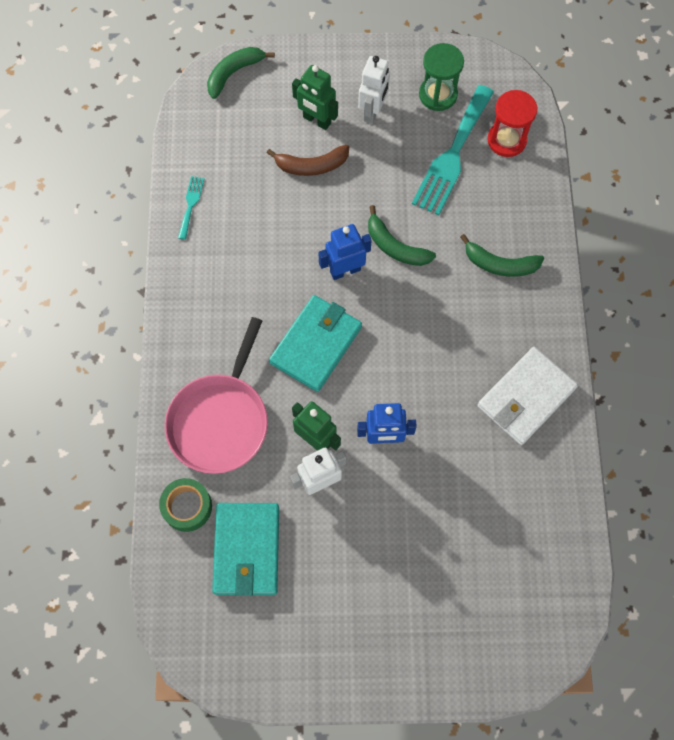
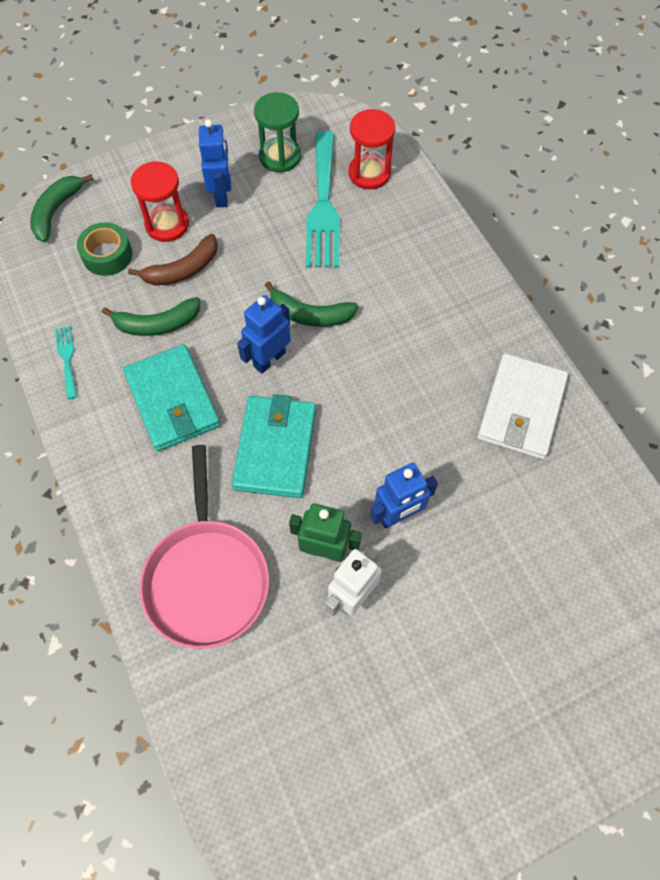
camera: 25 degrees left, 5 degrees down
green tape [159,478,212,532] -> green tape moved to [77,222,132,276]
turquoise wallet [212,503,279,596] -> turquoise wallet moved to [123,344,220,451]
green robot [292,65,338,130] -> red hourglass [131,161,189,242]
white robot [358,56,390,124] -> blue robot [199,119,231,207]
green banana [460,234,544,277] -> green banana moved to [102,297,200,336]

